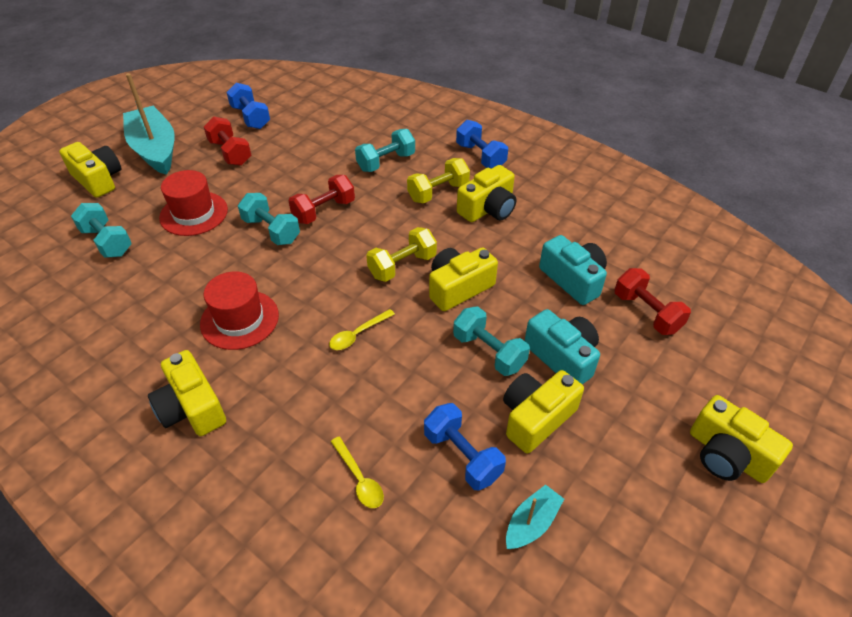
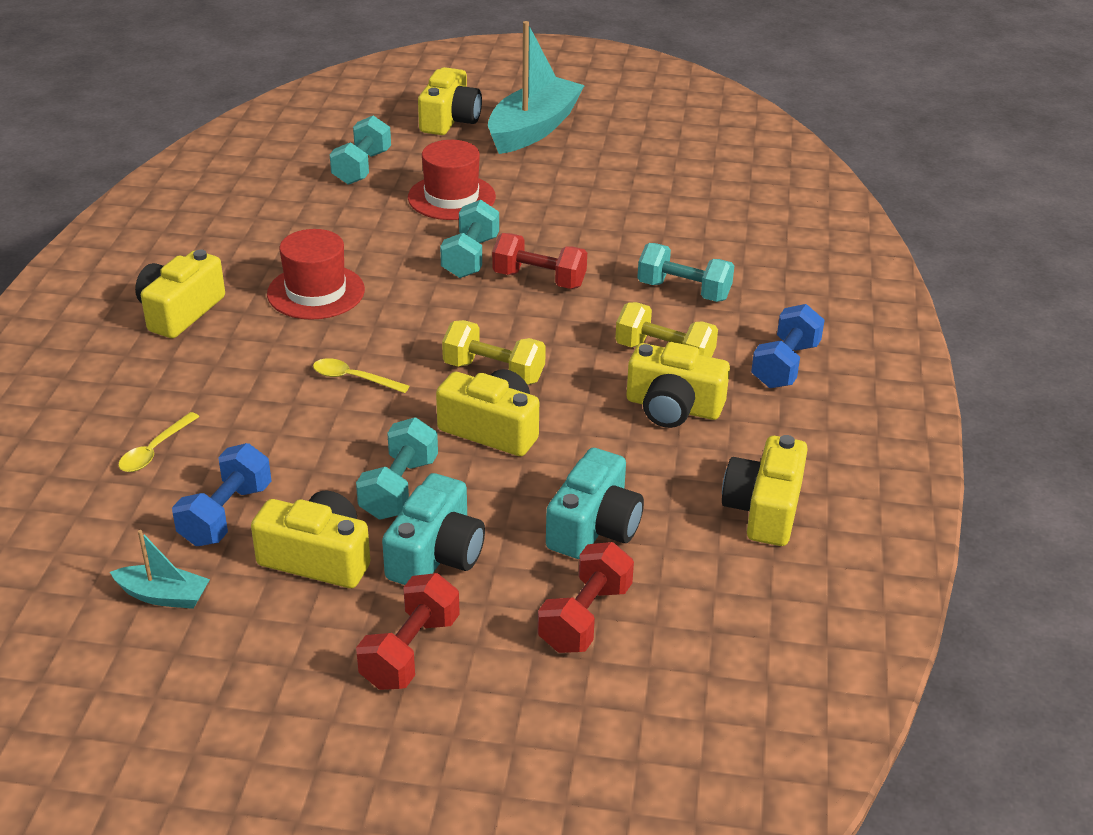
camera: 60 degrees right, 10 degrees down
red dumbbell [204,117,251,166] -> red dumbbell moved to [356,573,460,690]
blue dumbbell [227,83,270,129] -> none
yellow camera [690,395,793,483] -> yellow camera moved to [722,435,808,546]

